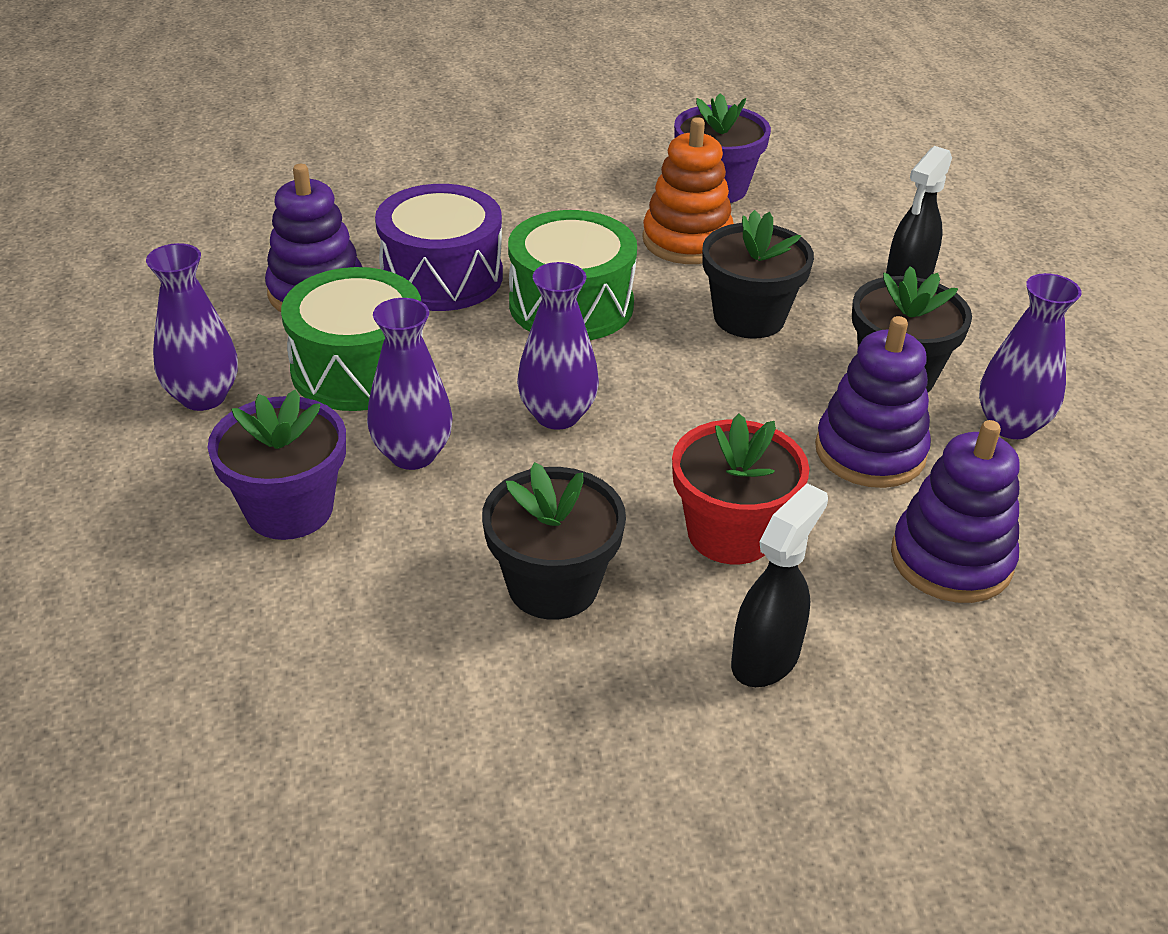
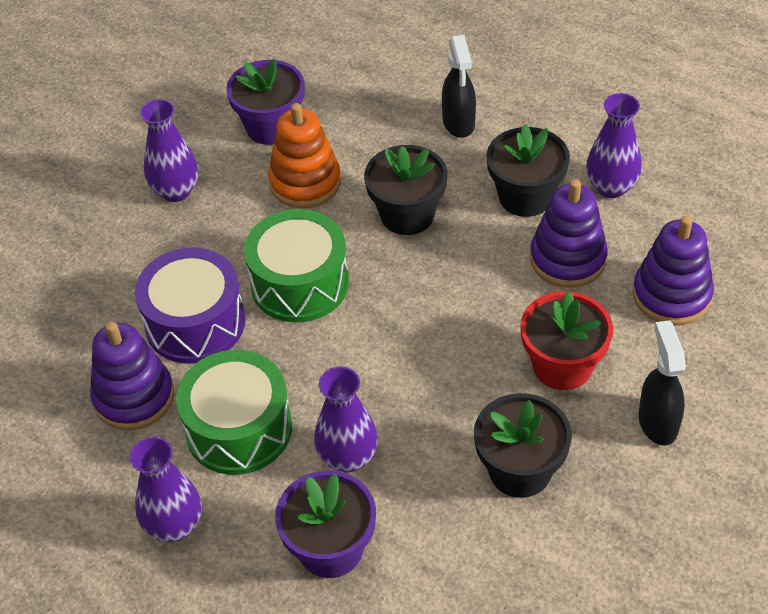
camera: 40 degrees left, 10 degrees up
purple vase [517,262,599,430] -> purple vase moved to [140,99,198,202]

